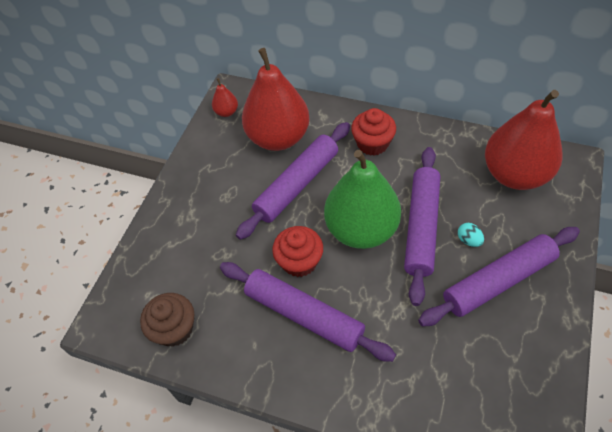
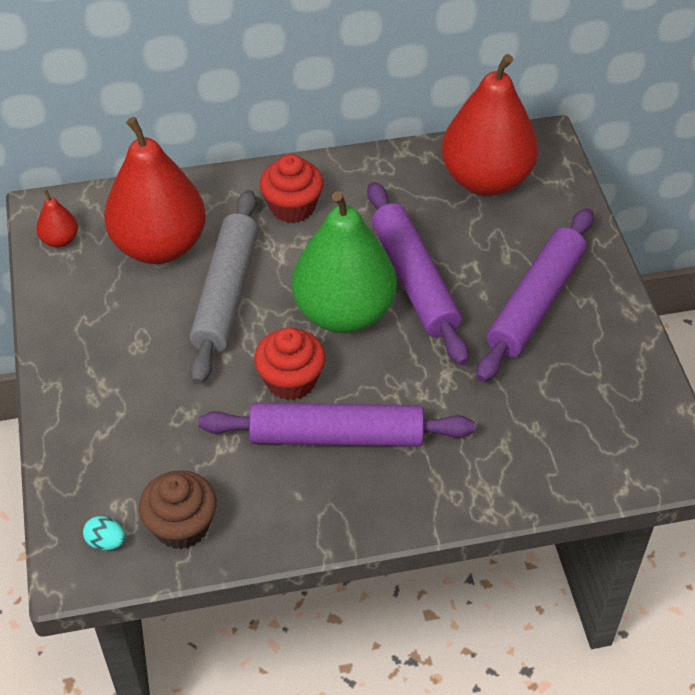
camera: 35 degrees left, 5 degrees down
purple rolling pin [236,122,350,240] -> grey rolling pin [190,190,258,385]
turquoise egg [458,223,484,247] -> turquoise egg moved to [83,516,125,550]

